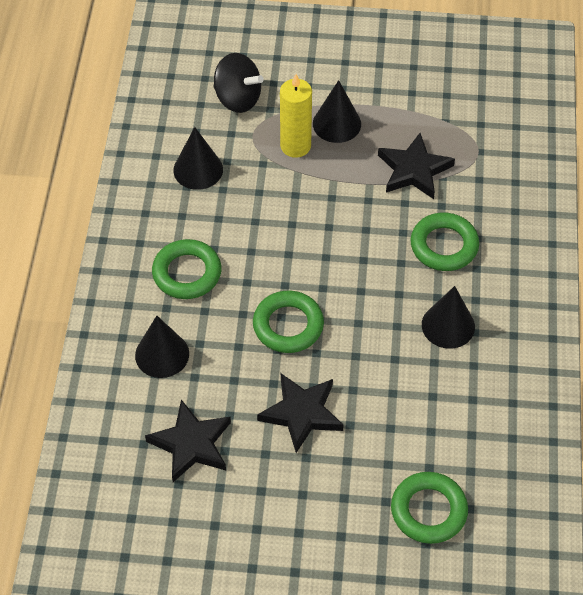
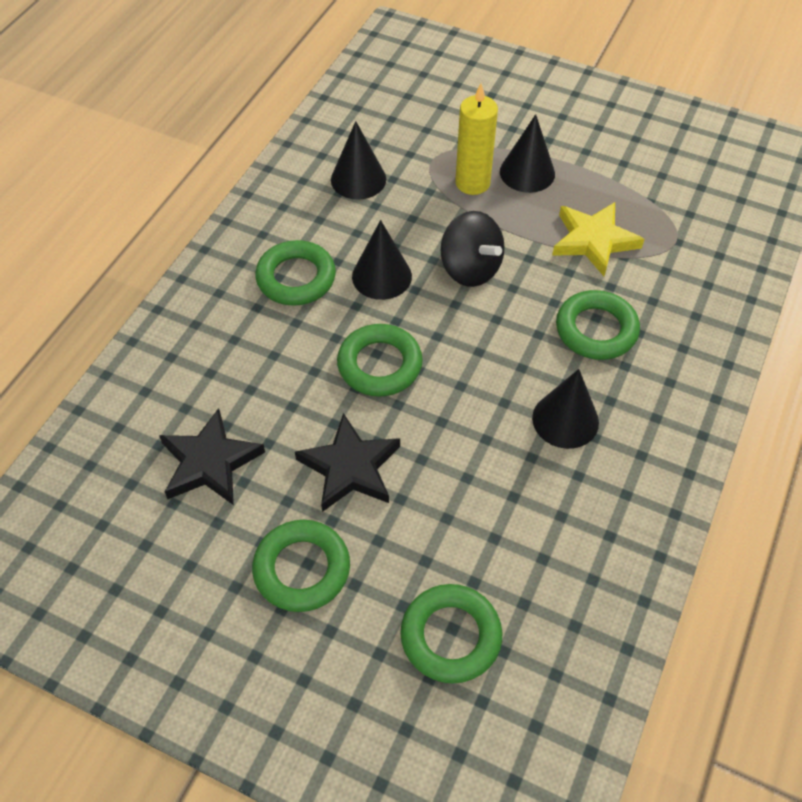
camera: 20 degrees right, 0 degrees up
black cone [135,316,189,378] -> black cone moved to [352,220,412,300]
black spinning top [213,53,264,113] -> black spinning top moved to [441,211,505,287]
black star [378,133,455,199] -> yellow star [552,202,644,276]
none -> green ring [252,520,350,612]

